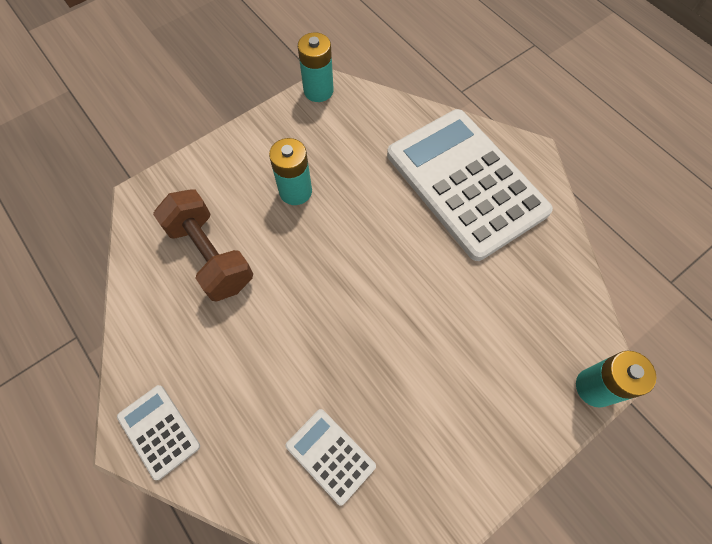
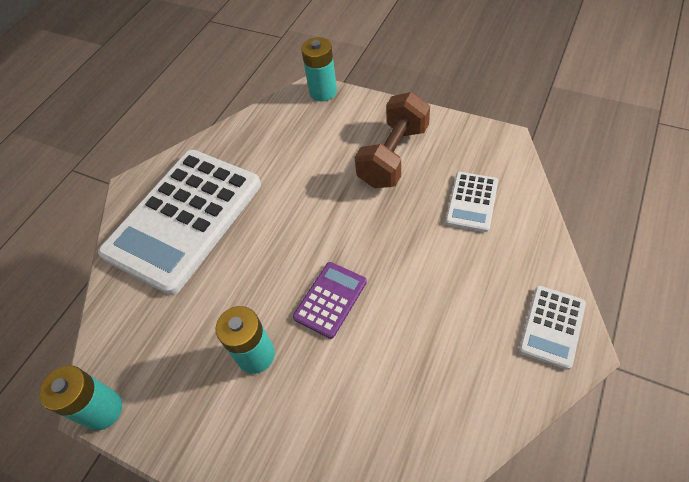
camera: 110 degrees left, 10 degrees down
brown dumbbell [153,189,253,302] -> brown dumbbell moved to [355,92,430,188]
none -> purple calculator [293,262,367,339]

